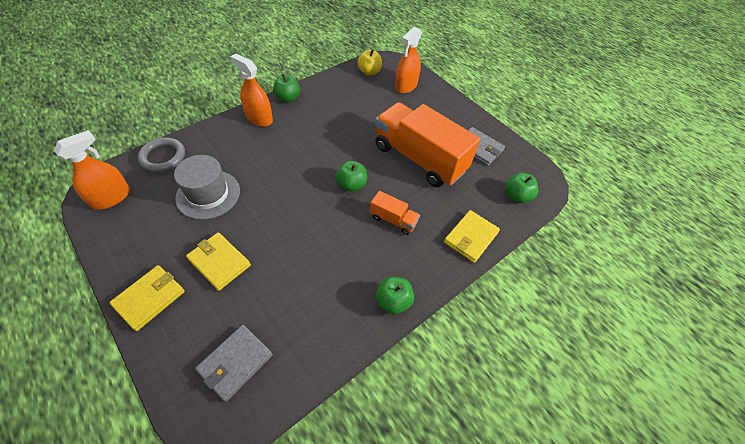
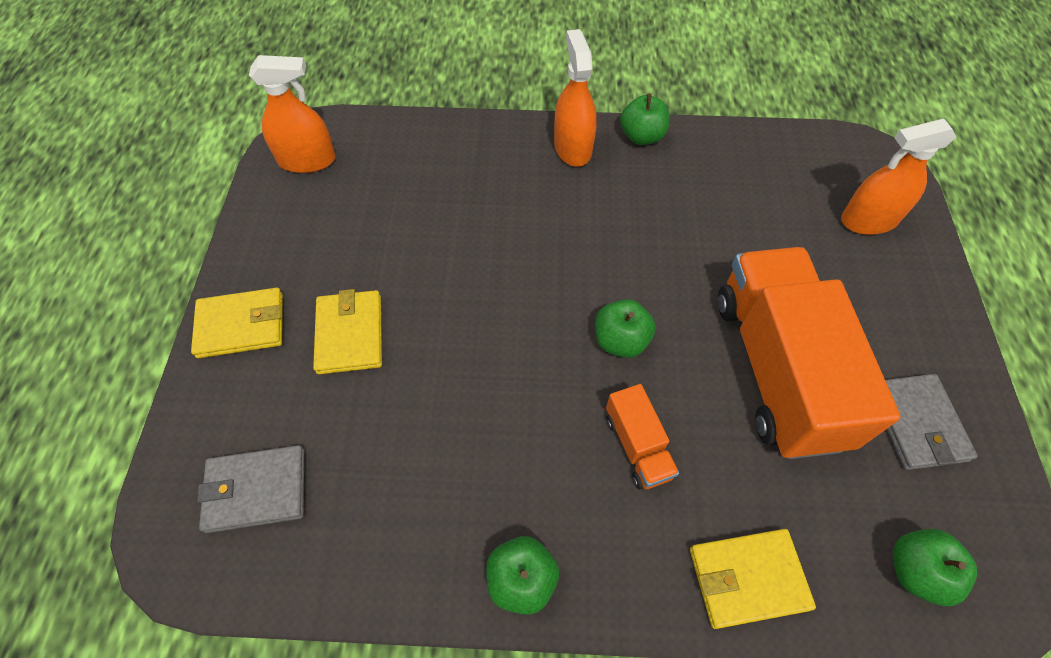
camera: 45 degrees right, 5 degrees up
grey ring [138,137,185,172] -> none
grey hat [174,155,240,220] -> none
yellow apple [358,49,382,76] -> none

